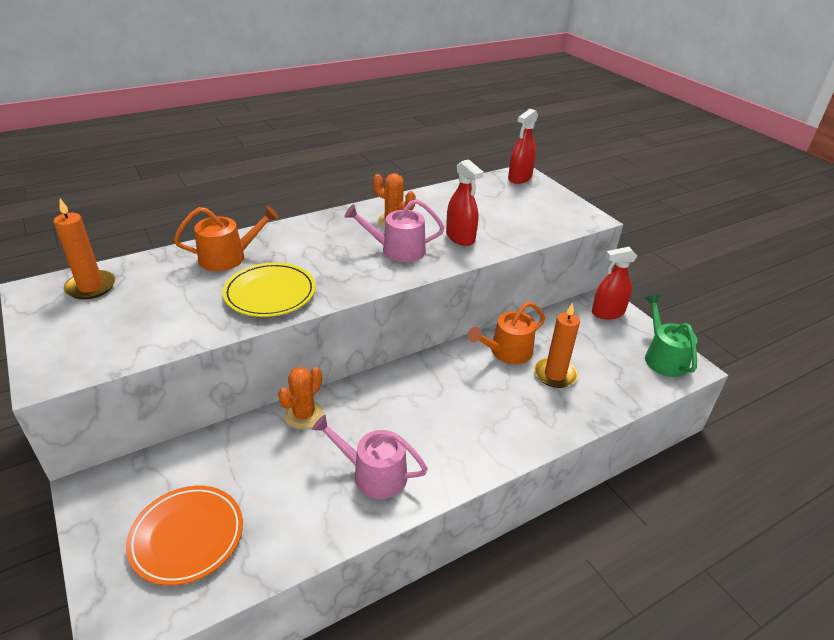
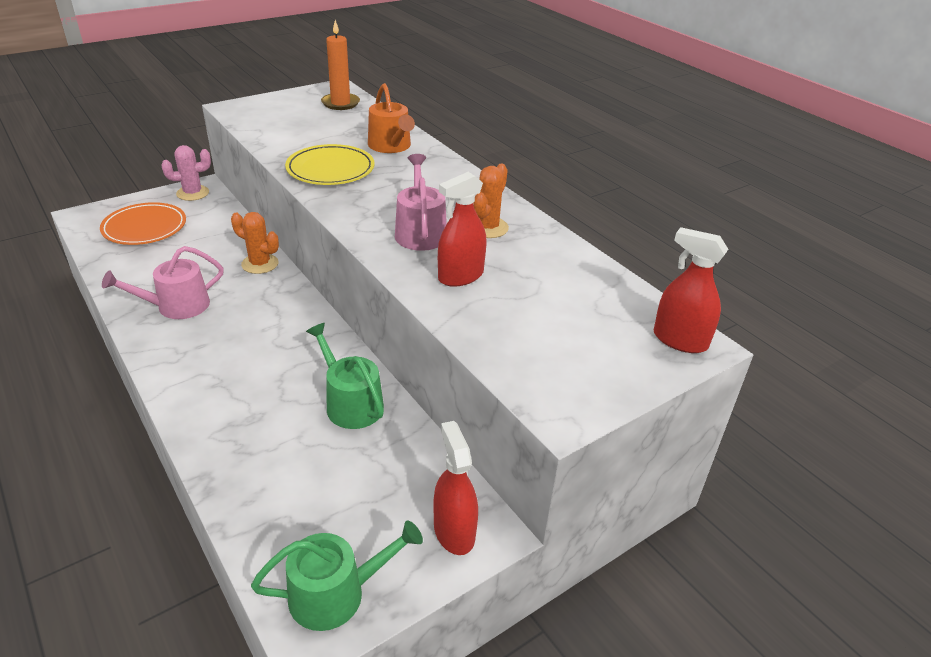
camera: 85 degrees right, 0 degrees up
pink watering can [312,415,428,499] -> pink watering can turned 135 degrees counterclockwise [102,246,224,319]
orange watering can [468,302,545,364] -> green watering can [306,323,384,429]
orange candle [534,302,580,388] -> none
none -> pink cactus [161,145,211,201]

